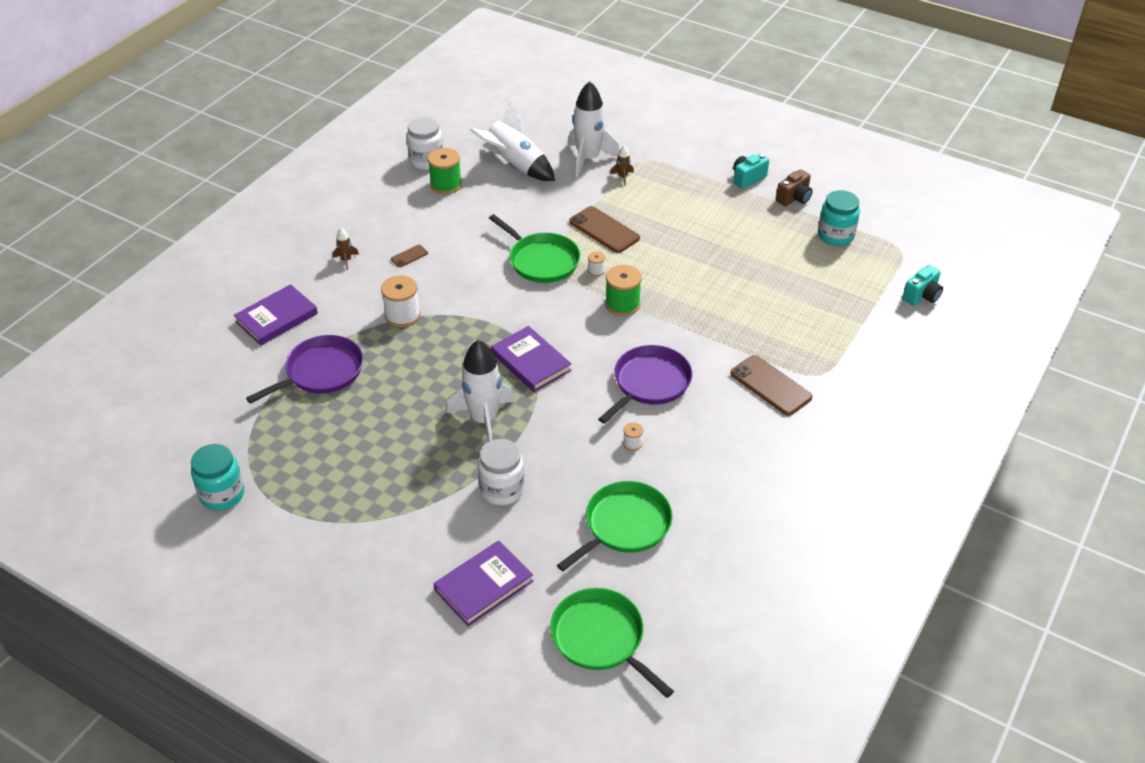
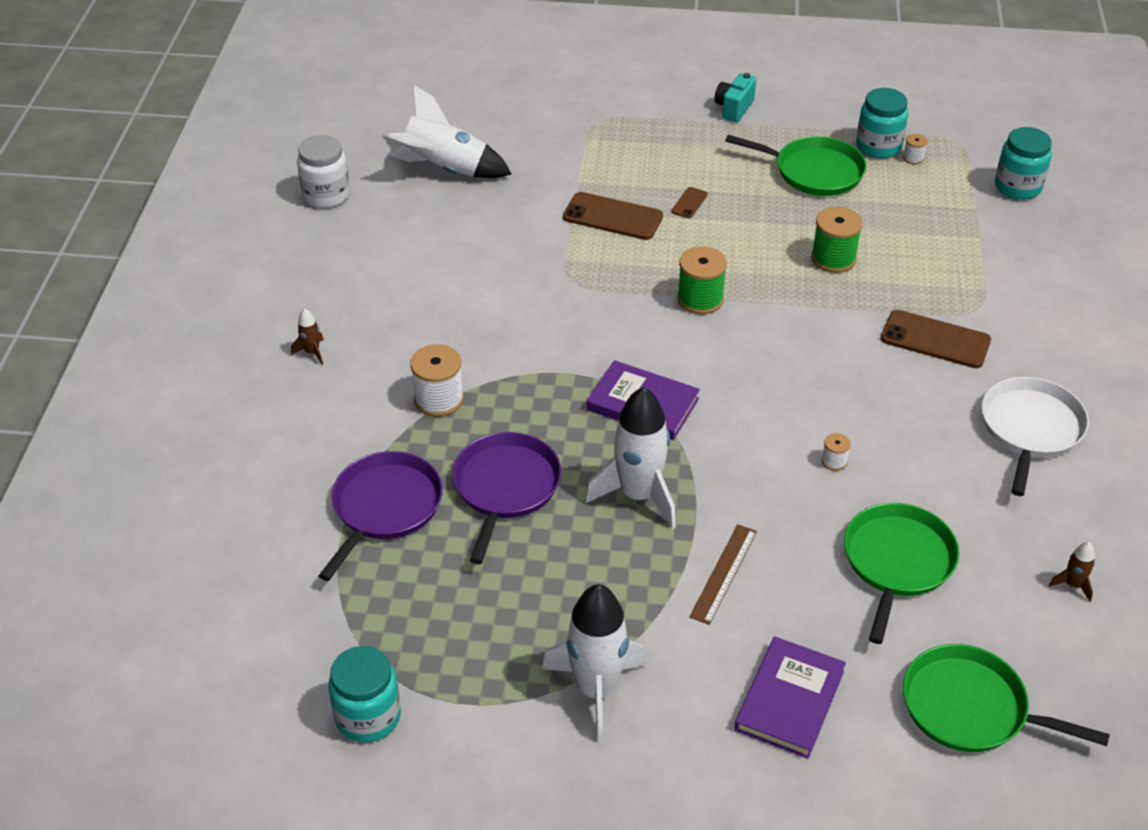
camera: 25 degrees left, 0 degrees up
purple book [234,284,318,345] -> none
brown phone [391,245,428,267] -> brown phone moved to [671,187,708,218]
green spool [428,148,462,194] -> green spool moved to [811,207,863,273]
white jar [478,439,524,505] -> brown ruler [689,524,757,625]
green pan [489,214,580,283] -> green pan moved to [725,135,867,196]
white rocket [568,81,619,177] -> white rocket moved to [542,584,648,743]
white spool [588,251,605,276] -> white spool moved to [903,134,928,164]
purple pan [598,345,692,424] -> purple pan moved to [452,432,562,564]
brown rocket [610,146,634,186] -> brown rocket moved to [1049,542,1095,602]
brown camera [776,169,813,206] -> none
turquoise camera [902,265,943,306] -> turquoise jar [995,127,1052,200]
none -> white pan [981,377,1089,496]

